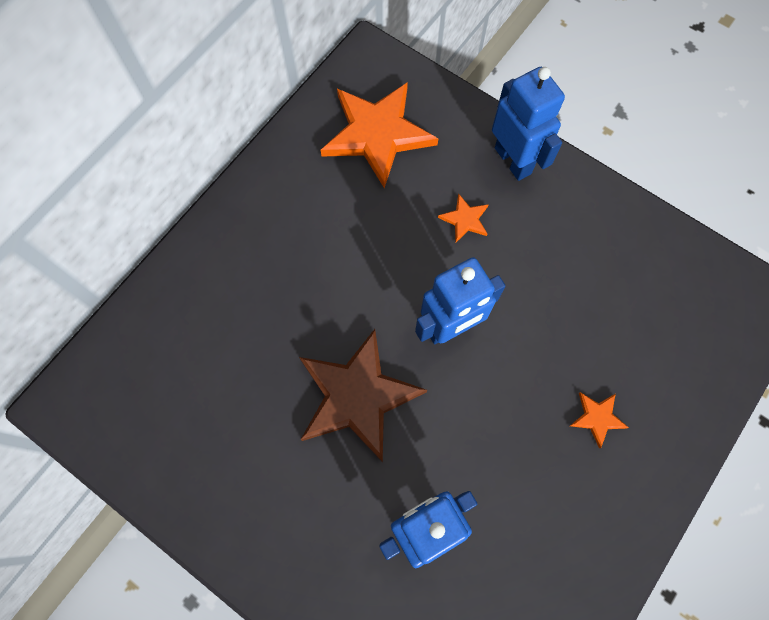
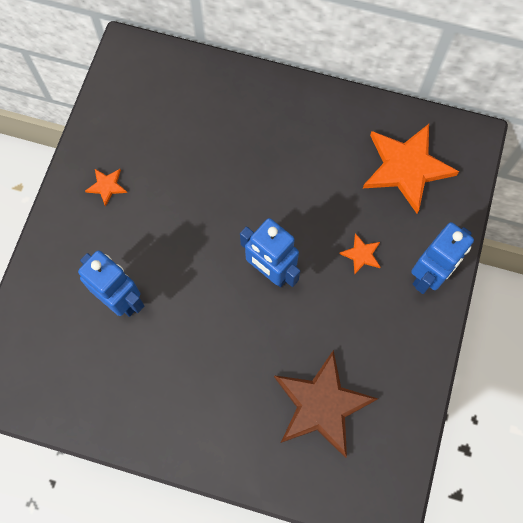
camera: 70 degrees right, 0 degrees up
brown star [299,329,427,462] -> brown star moved to [274,350,378,458]
orange star [570,392,629,448] -> orange star moved to [85,169,127,207]

